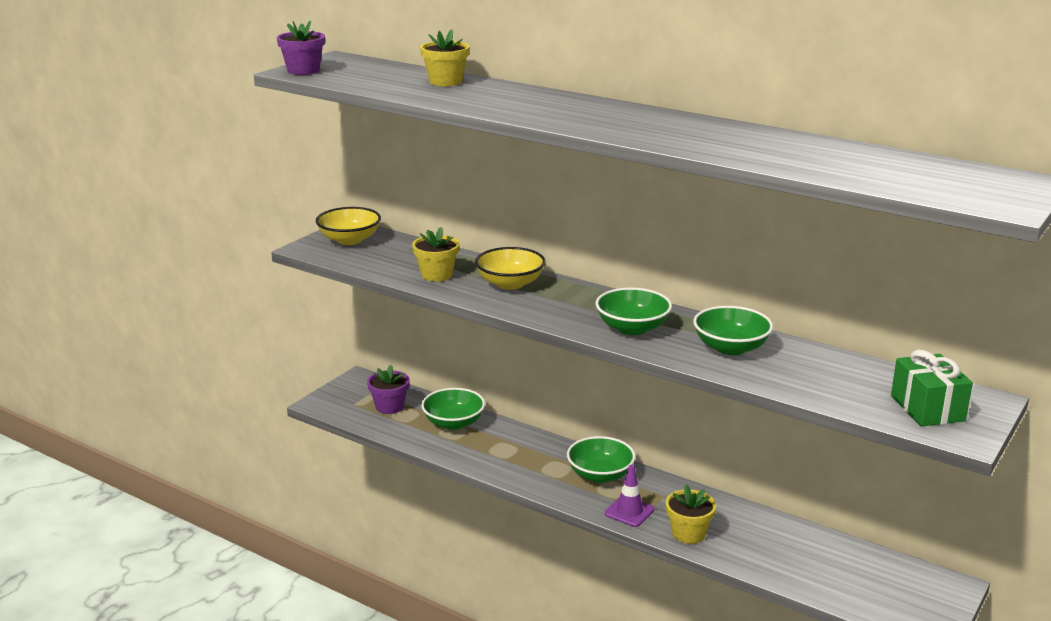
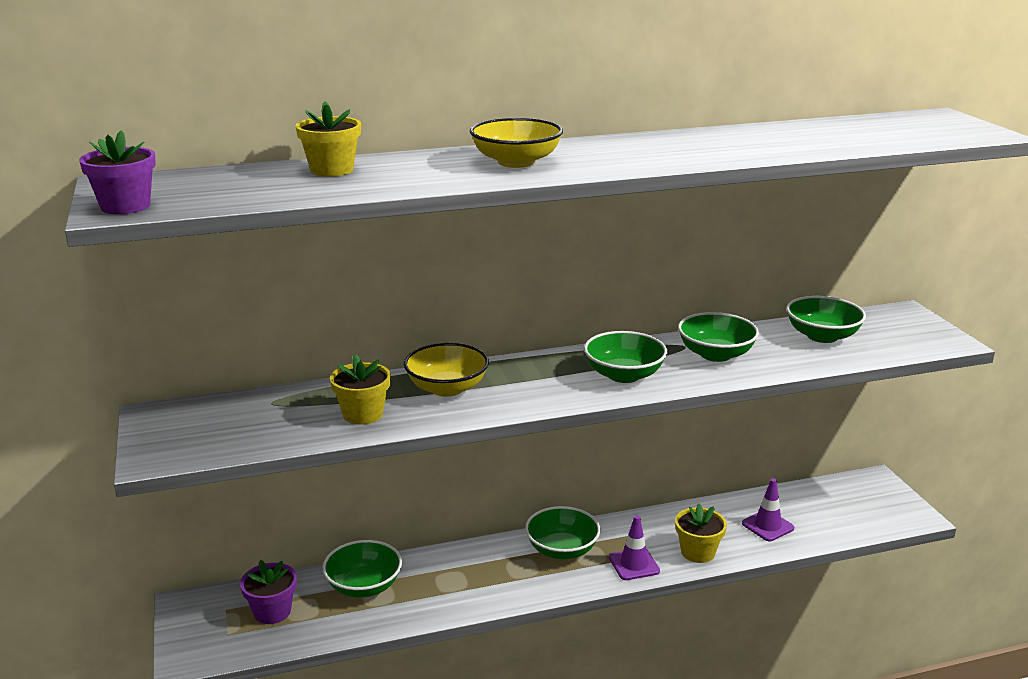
camera: 50 degrees left, 0 degrees up
yellow bowl [316,207,381,245] -> yellow bowl moved to [470,118,563,168]
green gift [891,349,973,427] -> none
none -> purple traffic cone [742,478,794,541]
none -> green bowl [786,296,866,343]

